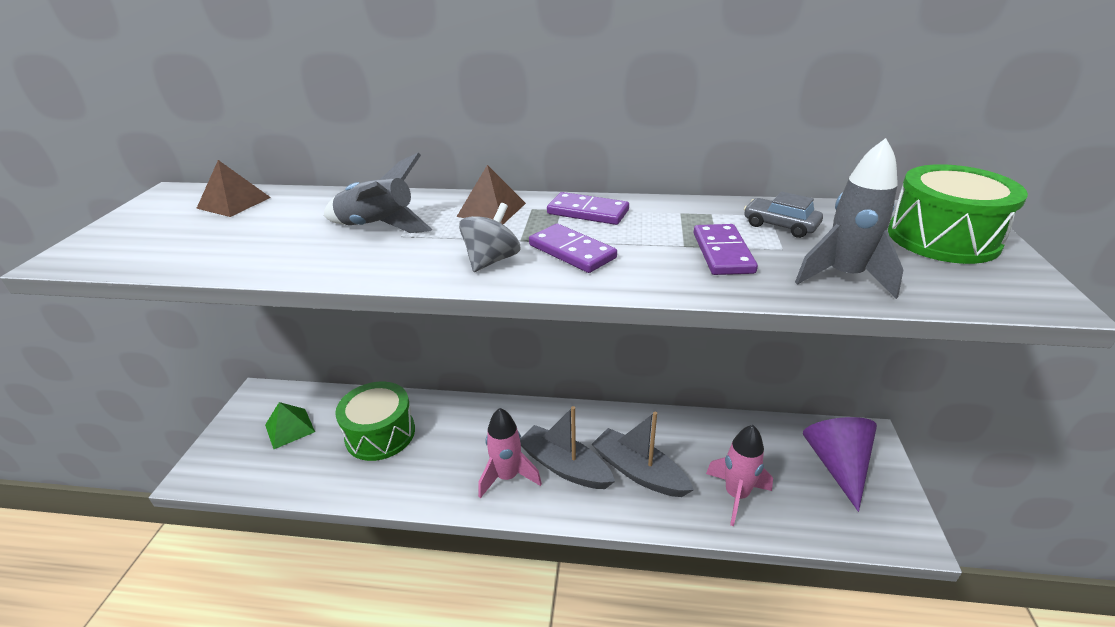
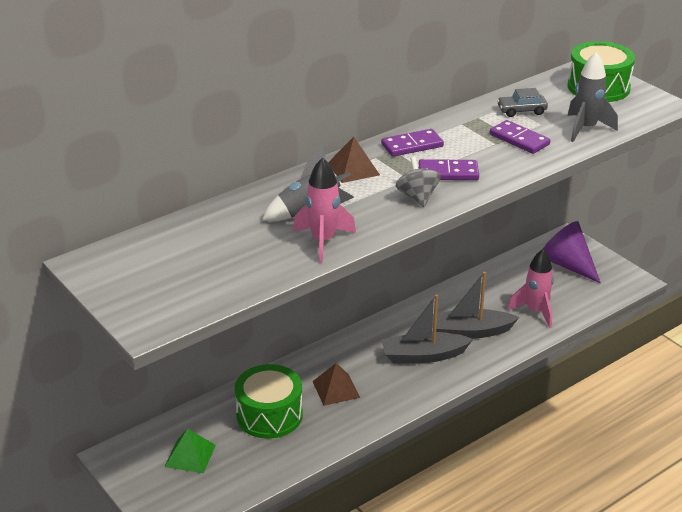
camera: 45 degrees left, 0 degrees up
brown pyramid [196,160,271,217] -> brown pyramid moved to [313,363,360,406]
pink rocket [478,408,542,498] -> pink rocket moved to [293,157,356,262]

